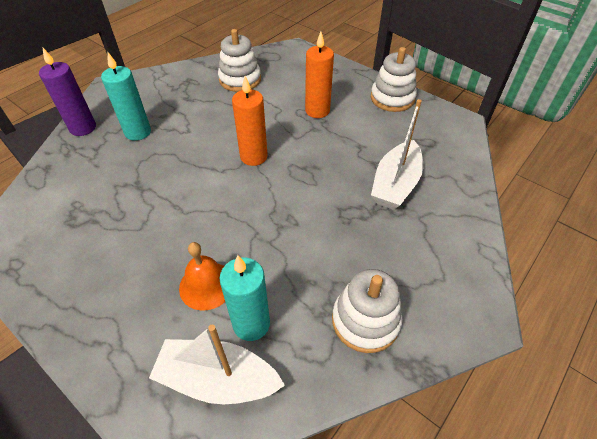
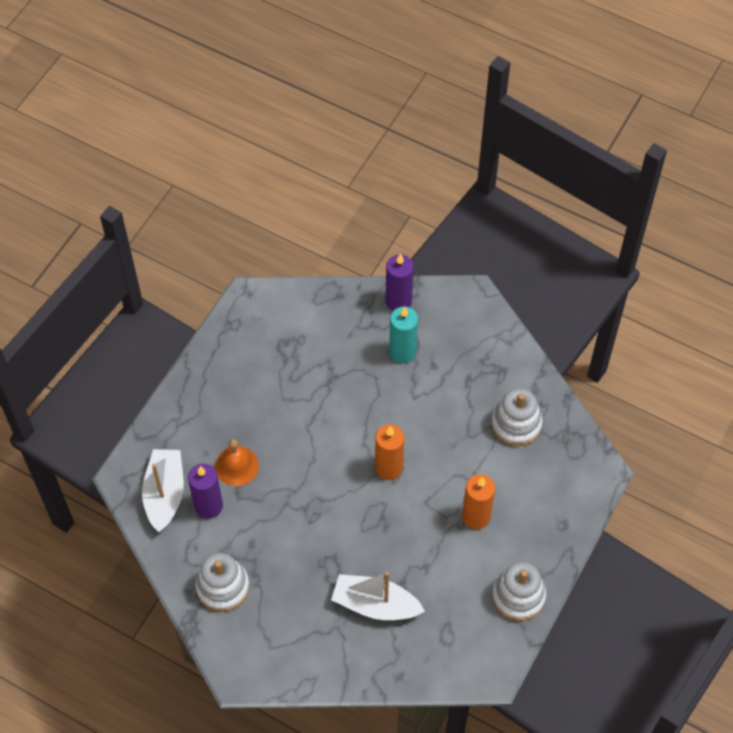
camera: 80 degrees right, 10 degrees up
turquoise candle [220,255,270,341] -> purple candle [188,463,223,519]

